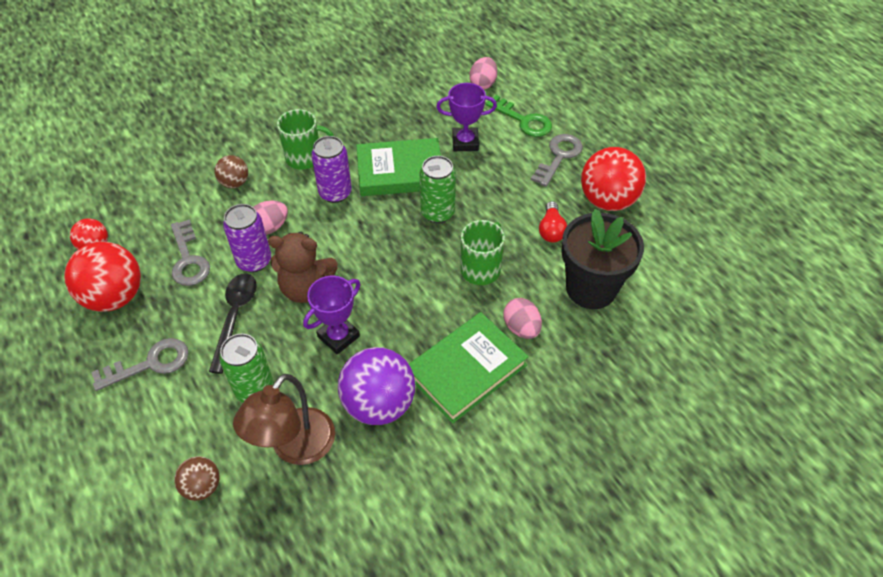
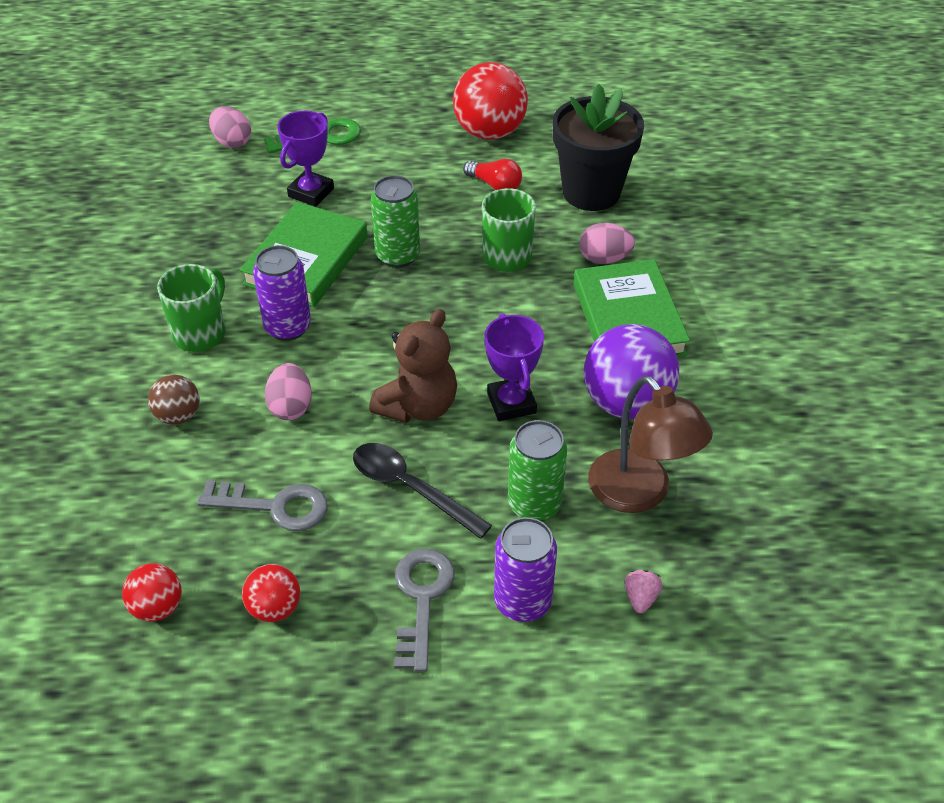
camera: 60 degrees left, 5 degrees down
red ball [64,242,141,312] -> red ball [242,564,300,622], size x0.53
brown ball [174,456,220,501] -> pink strawberry [625,570,662,613]
purple can [223,204,271,272] -> purple can moved to [494,517,557,622]
grey key [531,134,583,187] -> none

